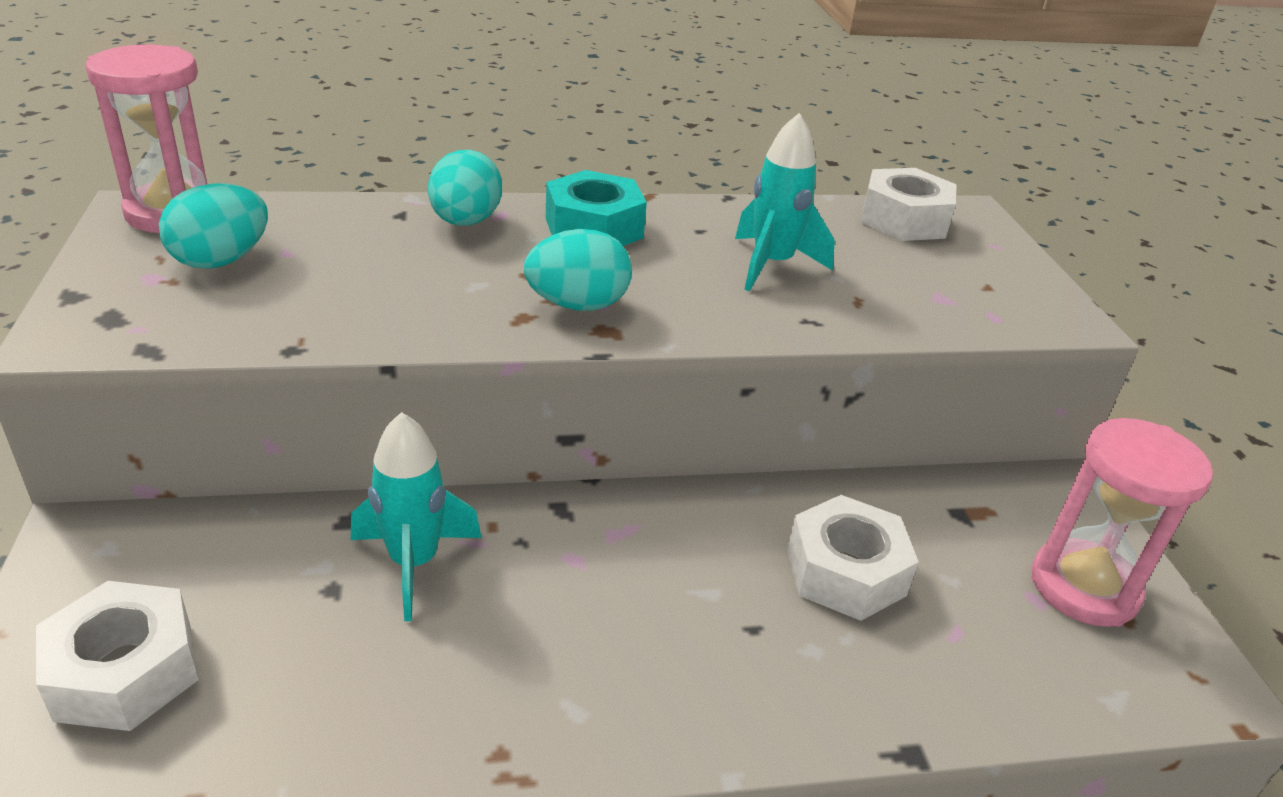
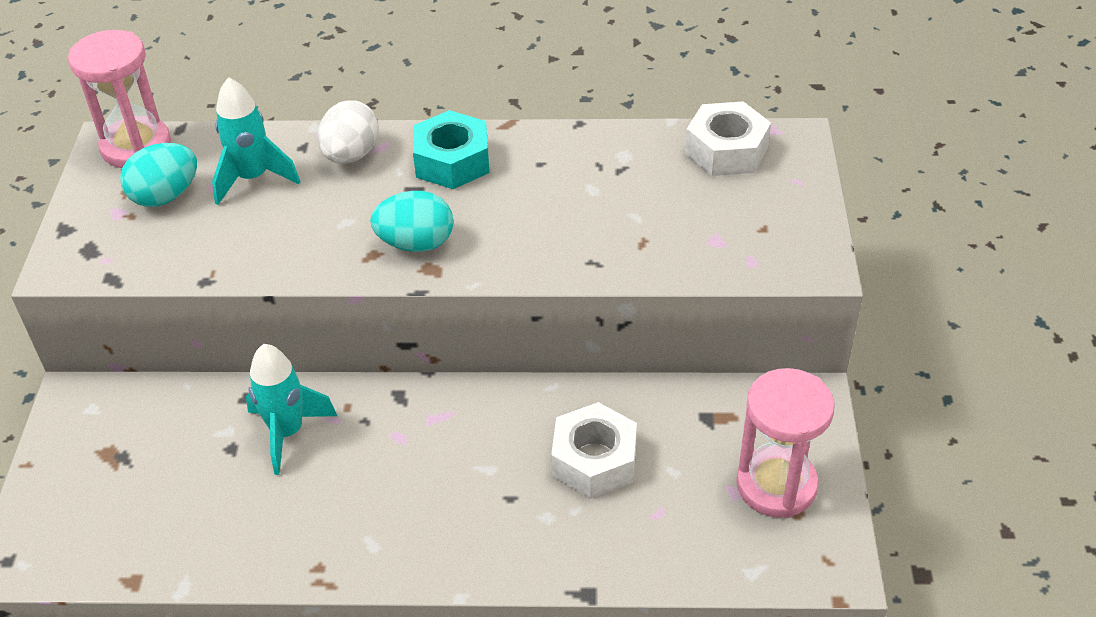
camera: 15 degrees right, 10 degrees up
white nut [36,581,199,731] -> none
turquoise egg [428,150,502,226] -> white egg [318,100,379,164]
turquoise rocket [735,113,835,291] -> turquoise rocket moved to [212,77,301,205]

